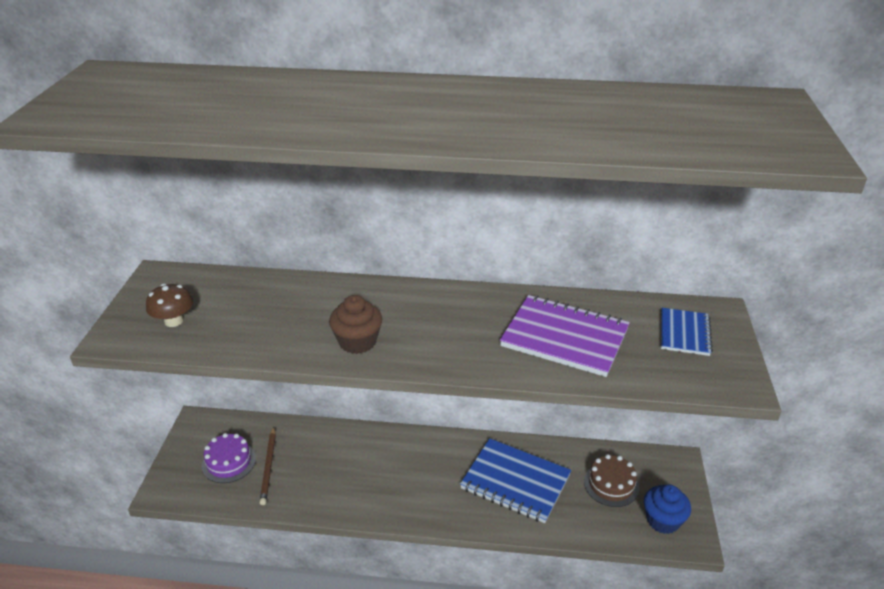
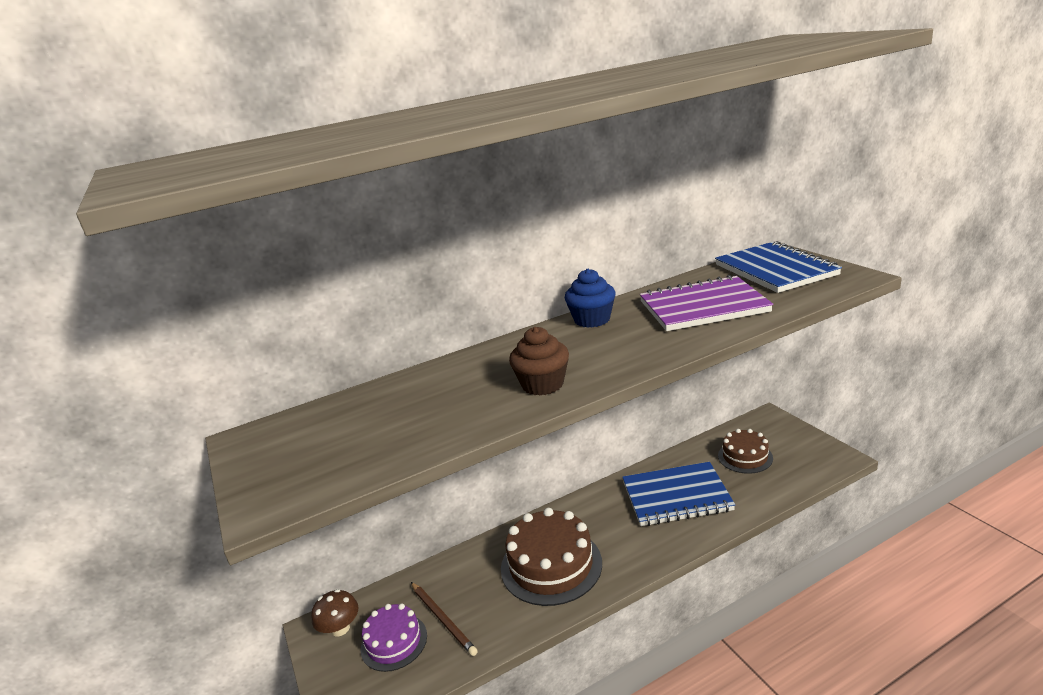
camera: 30 degrees left, 10 degrees down
brown mushroom [146,284,193,327] -> brown mushroom moved to [311,589,359,637]
blue cupcake [644,484,691,534] -> blue cupcake moved to [565,269,616,328]
blue notebook [661,308,713,356] -> blue notebook [715,241,842,293], size x1.73
none -> brown cake [501,508,602,606]

